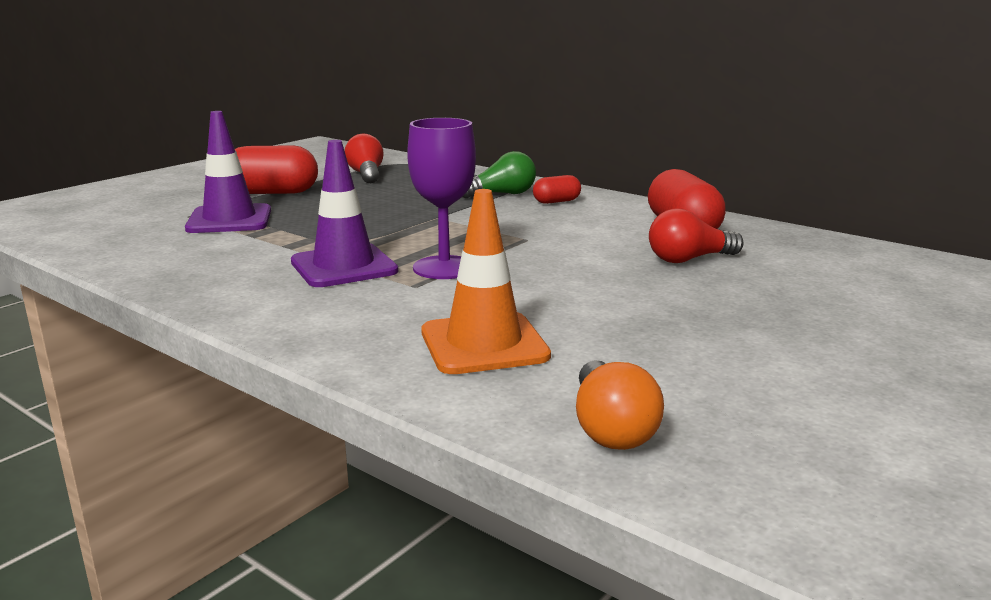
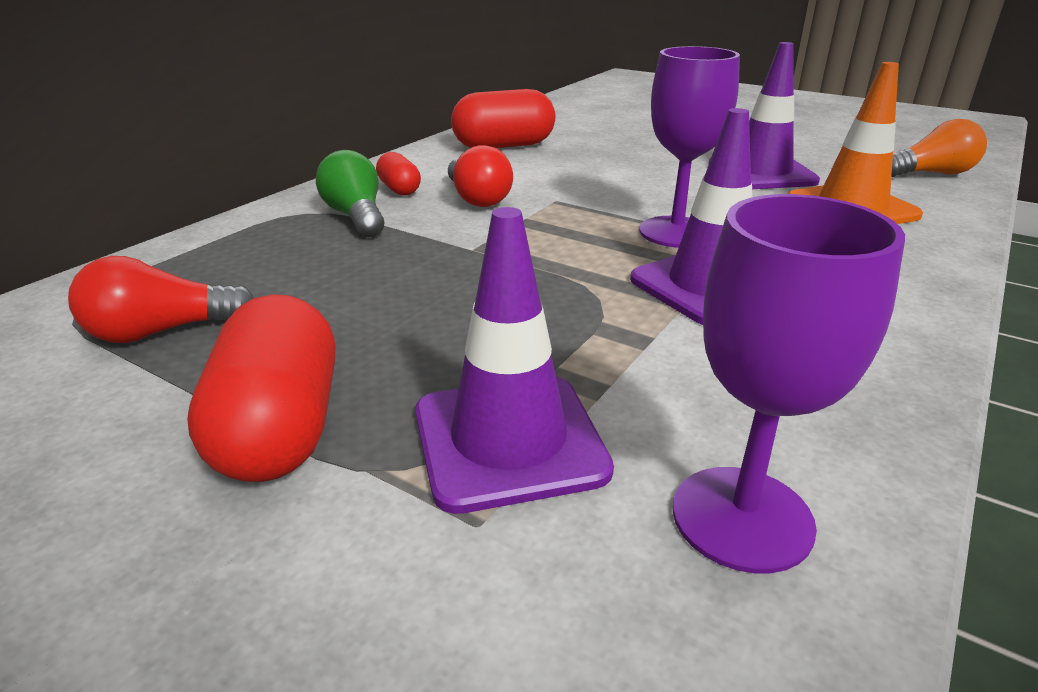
camera: 95 degrees left, 10 degrees up
red light bulb [649,208,744,263] -> red light bulb moved to [448,145,513,207]
none -> purple goblet [673,194,905,573]
none -> purple traffic cone [709,42,820,189]

